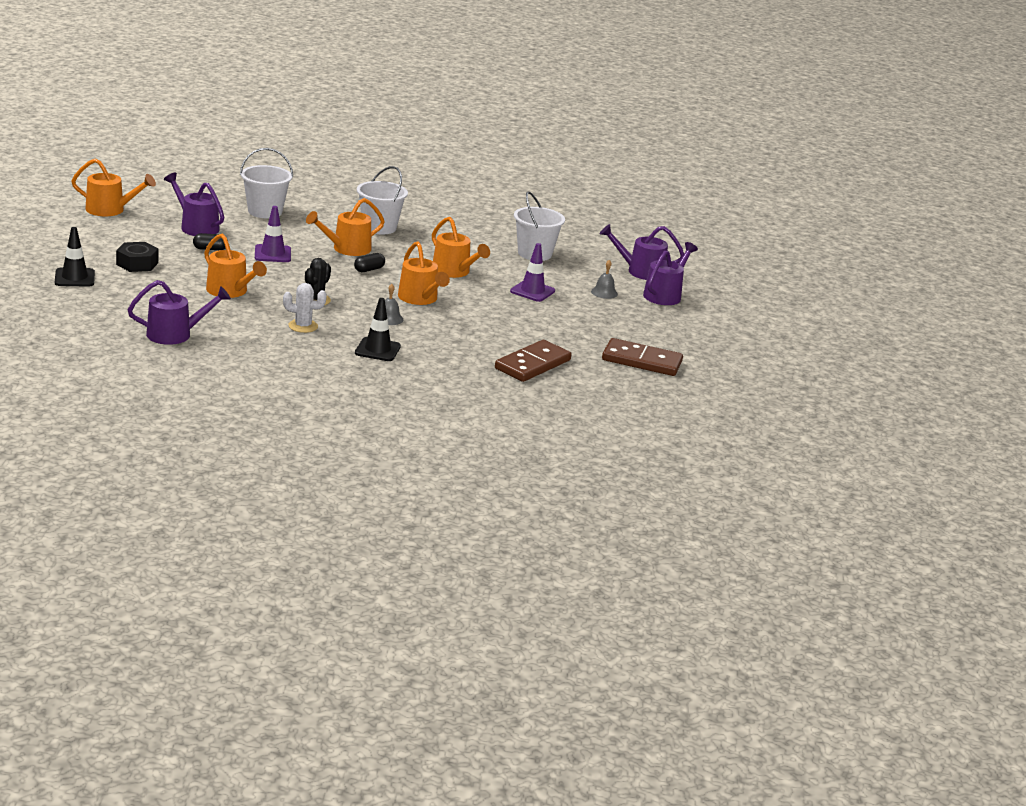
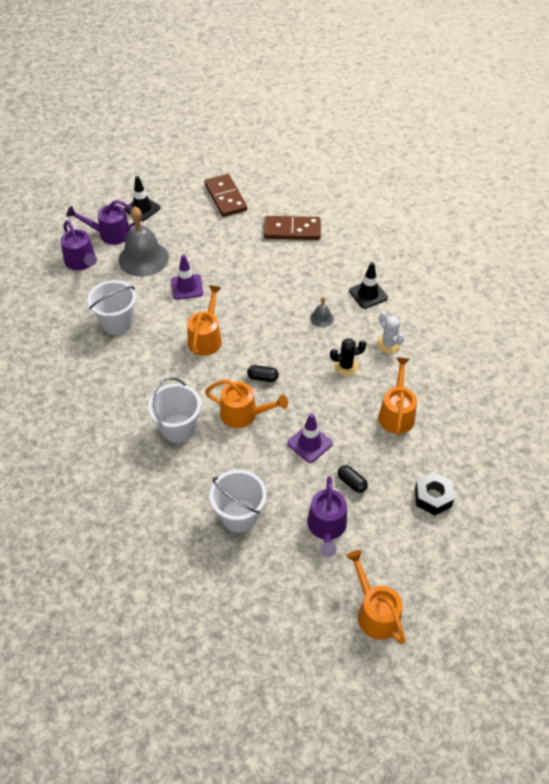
camera: 125 degrees left, 25 degrees up
black traffic cone [55,227,95,287] -> black traffic cone moved to [124,176,160,221]
purple watering can [128,280,231,345] -> none
orange watering can [398,241,450,305] -> none
grey bell [591,260,618,299] -> grey bell [118,206,169,277], size x2.26

